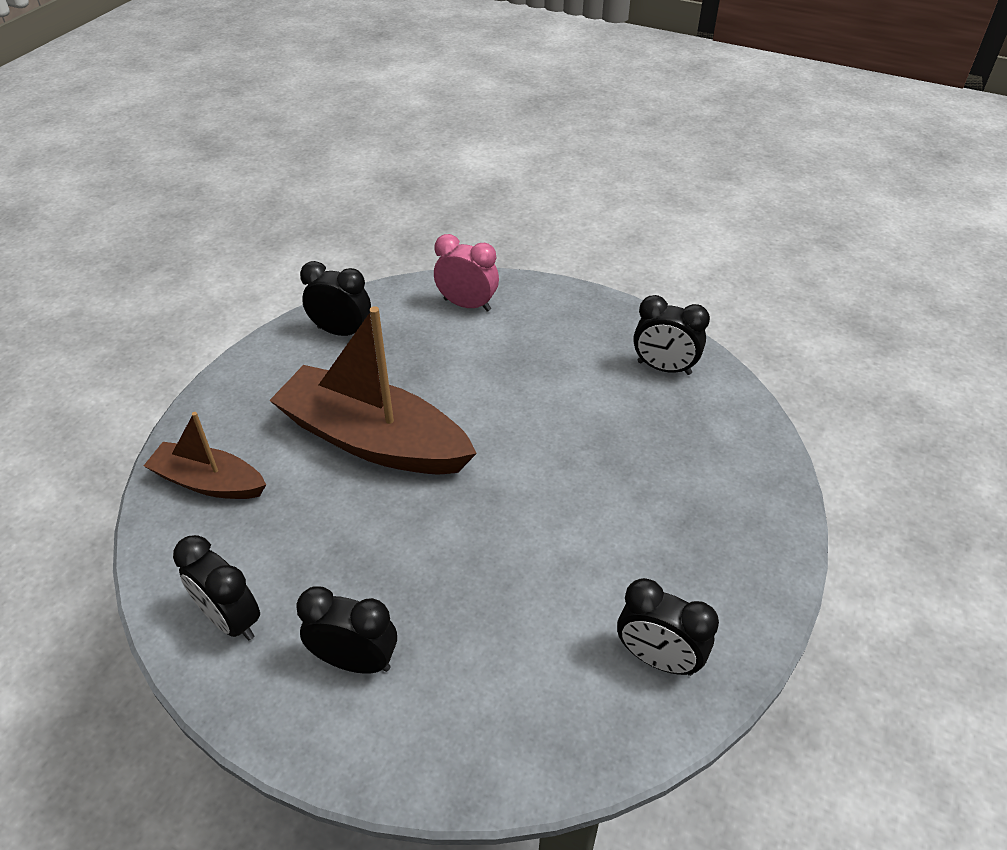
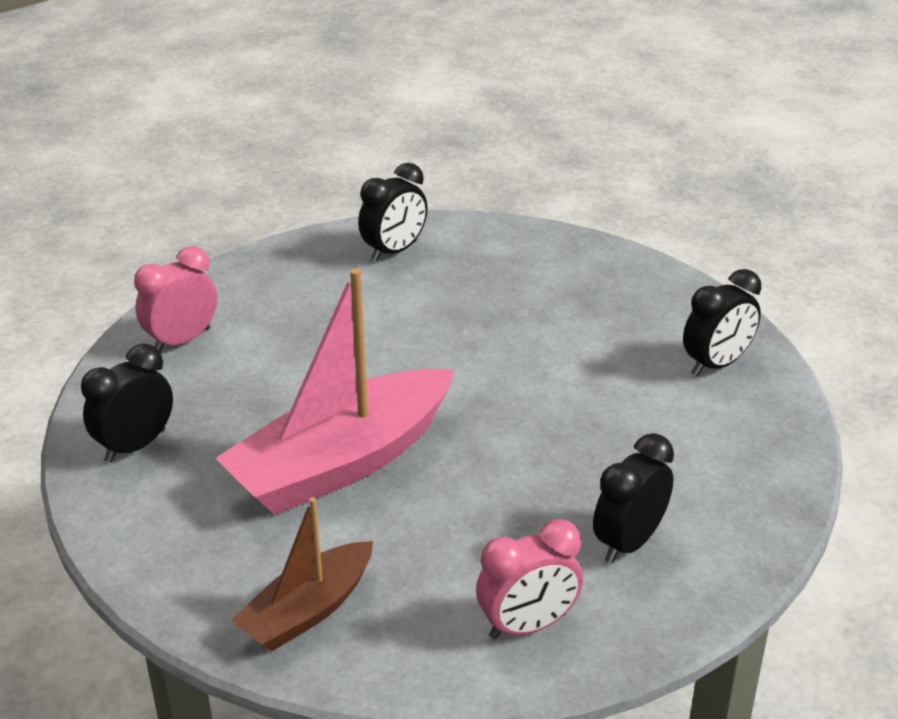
camera: 65 degrees left, 10 degrees down
black clock [173,535,260,641] -> pink clock [476,519,583,639]
brown boat [269,306,477,475] -> pink boat [215,268,454,515]

